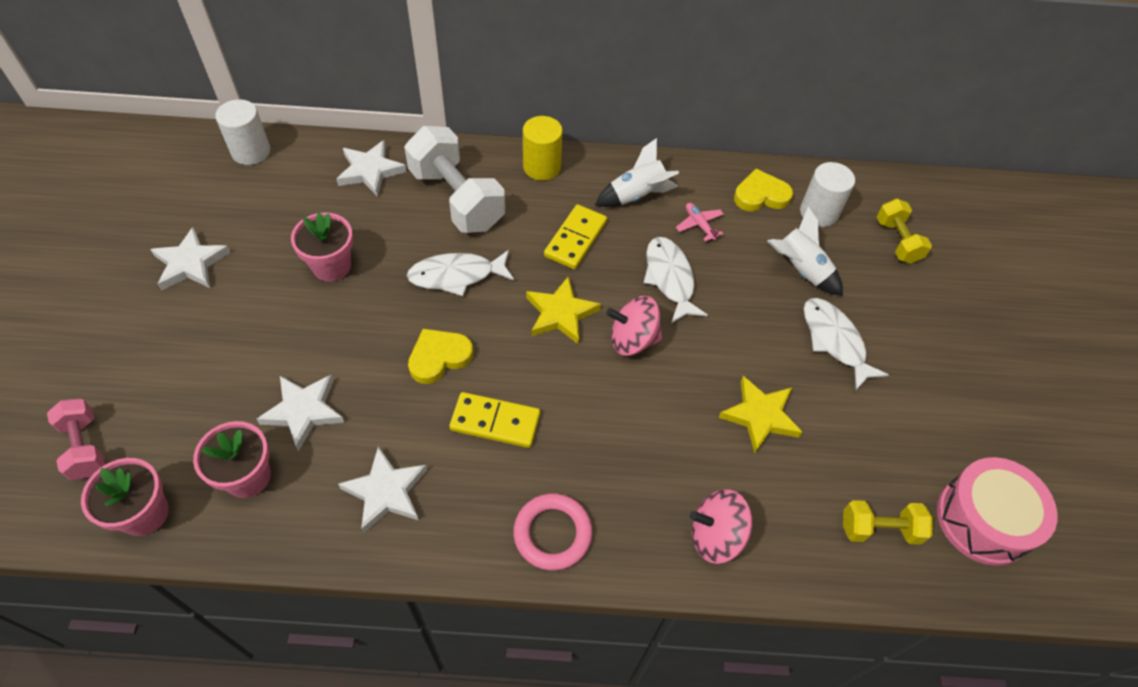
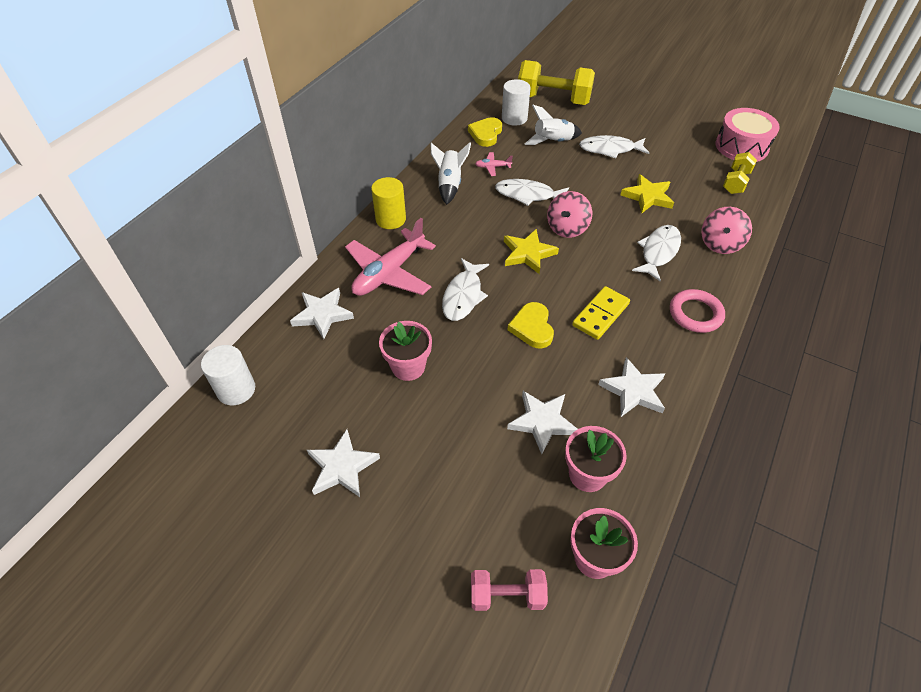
camera: 60 degrees left, 5 degrees down
white dumbbell [404,126,505,233] -> pink plane [345,218,436,296]
yellow domino [544,204,607,269] -> none
yellow dumbbell [877,199,932,264] -> yellow dumbbell [518,60,595,105], size x1.82
none -> white fish [632,225,681,281]

